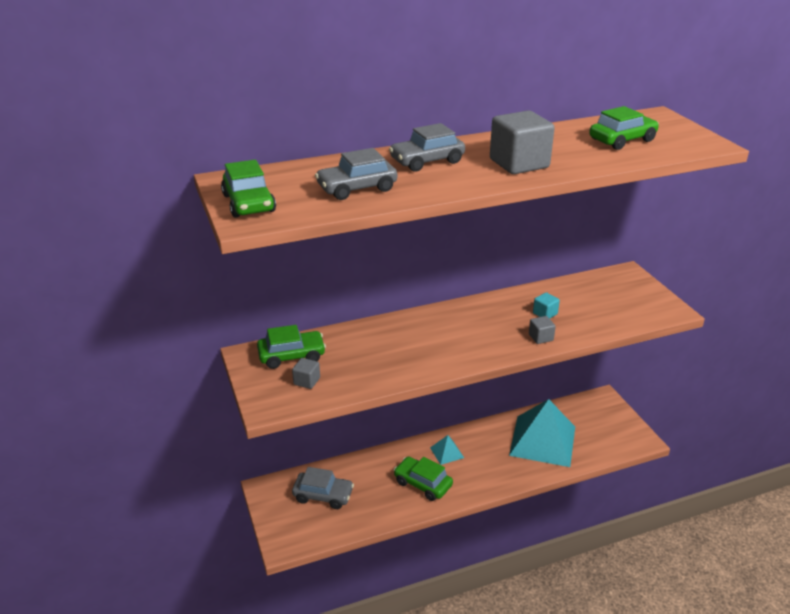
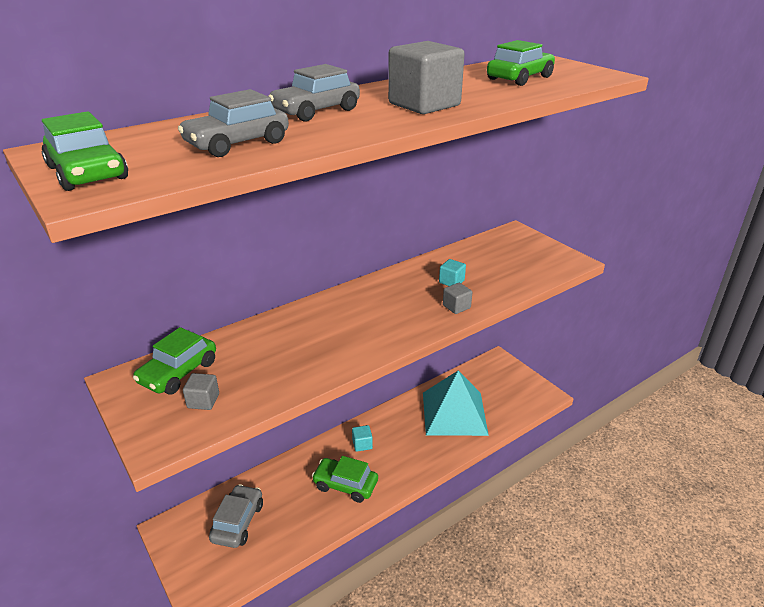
camera: 15 degrees left, 0 degrees up
green car [257,325,326,369] -> green car turned 150 degrees clockwise [133,327,216,395]
grey car [292,467,354,509] -> grey car turned 75 degrees counterclockwise [209,484,263,548]
turquoise pyramid [430,435,464,465] -> turquoise cube [352,425,373,452]

